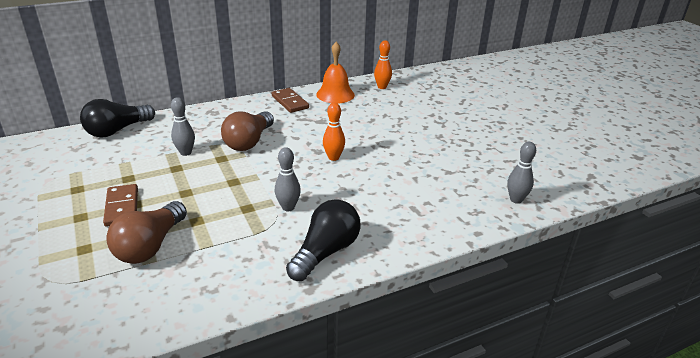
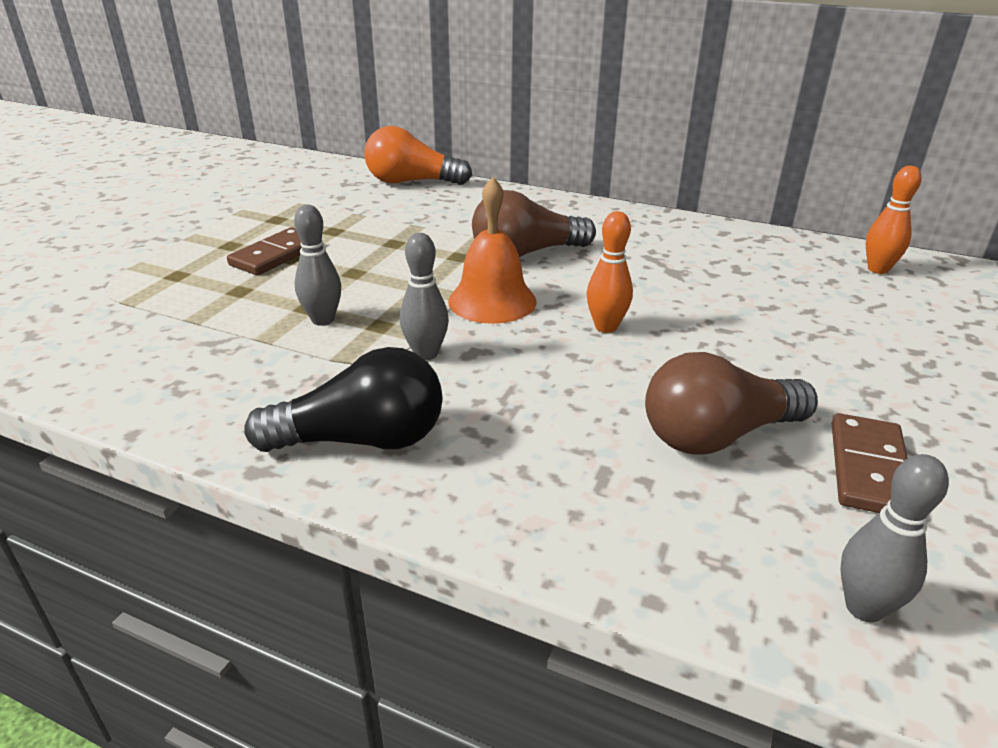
camera: 50 degrees right, 0 degrees up
black light bulb [80,99,155,138] -> orange light bulb [364,126,472,185]
brown light bulb [106,201,187,264] -> brown light bulb moved to [645,352,818,455]
grey bowling pin [171,97,195,156] -> grey bowling pin moved to [294,205,341,326]
brown domino [272,88,309,113] -> brown domino moved to [832,413,908,513]
orange bell [316,42,355,103] -> orange bell moved to [448,177,537,324]

